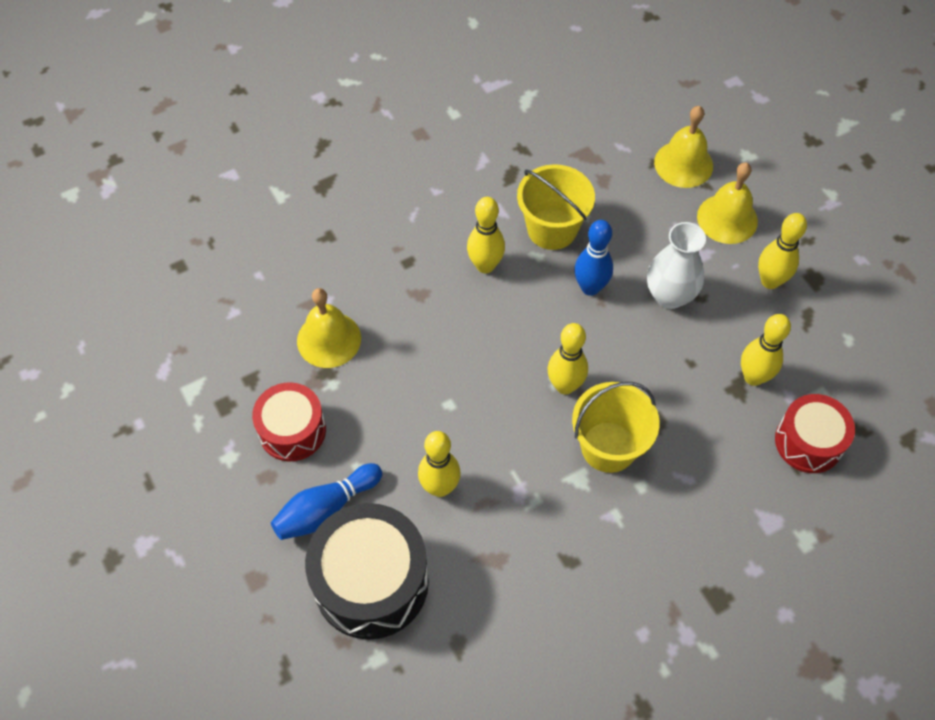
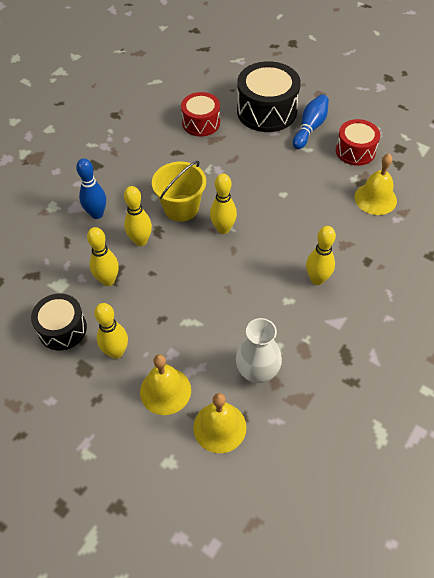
camera: 155 degrees right, 5 degrees down
yellow bowling pin [418,431,461,497] -> yellow bowling pin moved to [124,186,152,246]
yellow bucket [517,164,595,250] -> none
blue bowling pin [574,220,613,296] -> blue bowling pin moved to [76,158,106,219]
white vase [647,222,706,309] -> white vase moved to [236,318,282,383]
red drum [775,394,855,473] -> red drum moved to [181,92,220,137]
none -> black drum [31,293,87,351]

